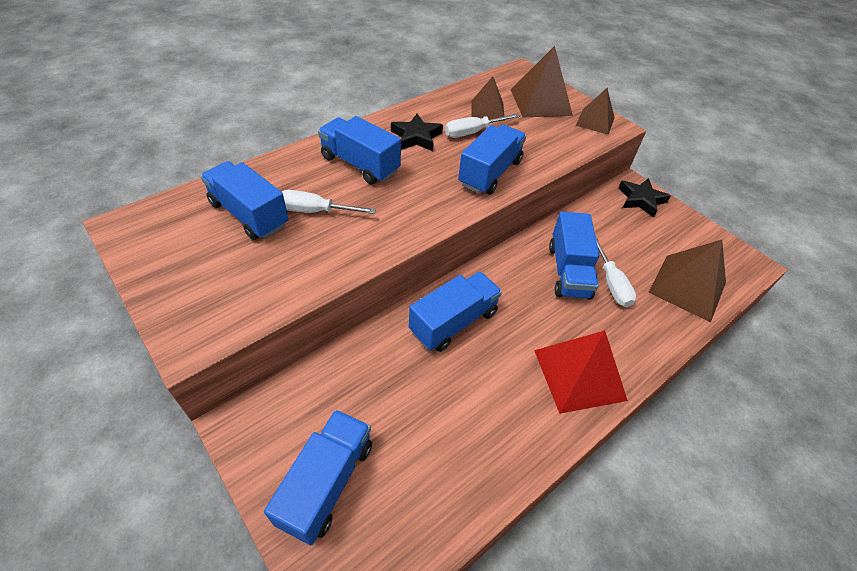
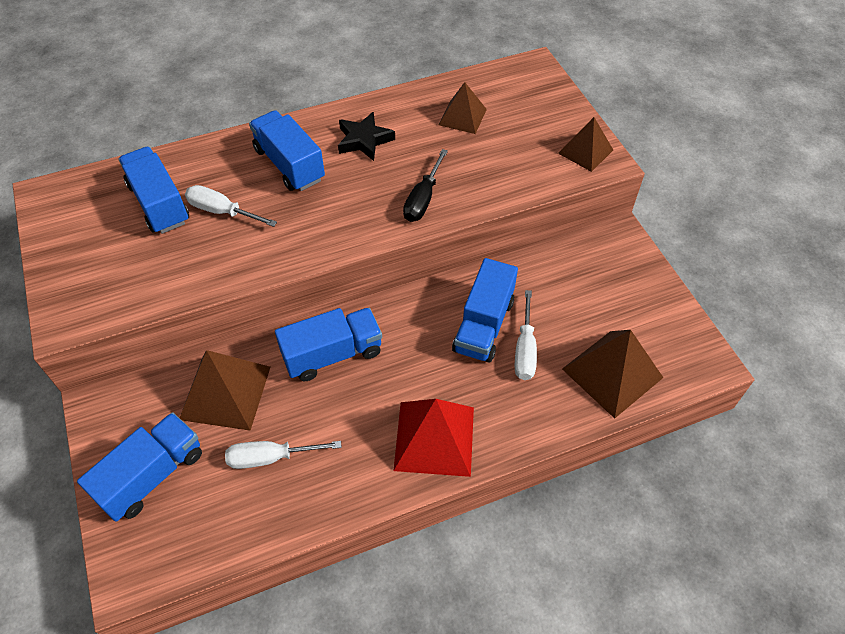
camera: 20 degrees right, 5 degrees up
white screwdriver [445,113,520,138] -> white screwdriver moved to [225,441,342,469]
blue truck [458,124,526,194] -> black screwdriver [403,149,448,222]
brown pyramid [511,46,573,117] -> brown pyramid moved to [180,350,270,431]
black star [618,178,671,218] -> none

